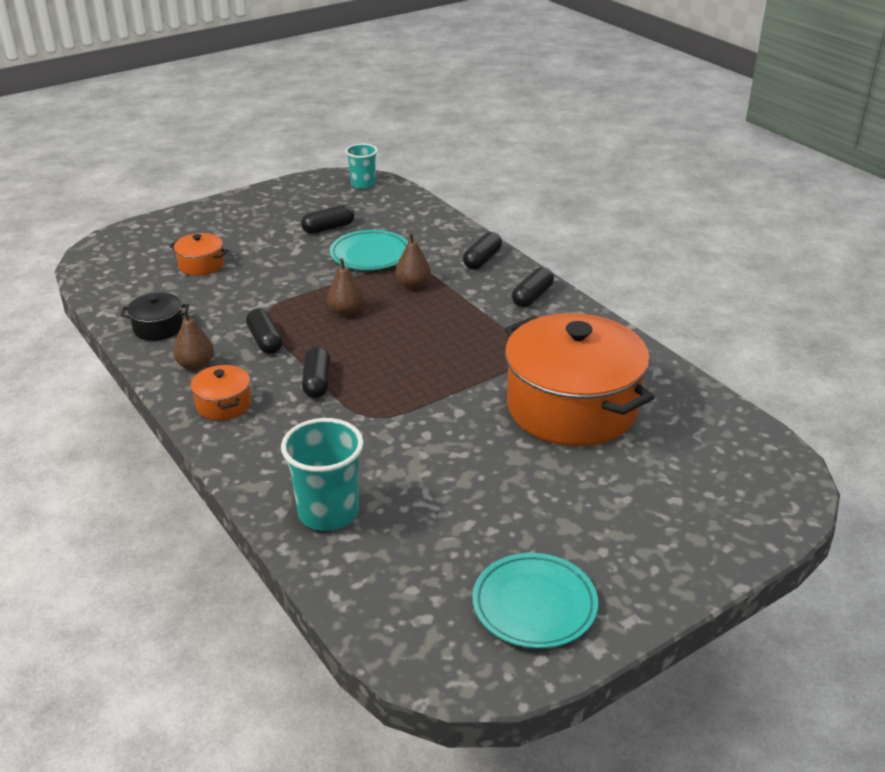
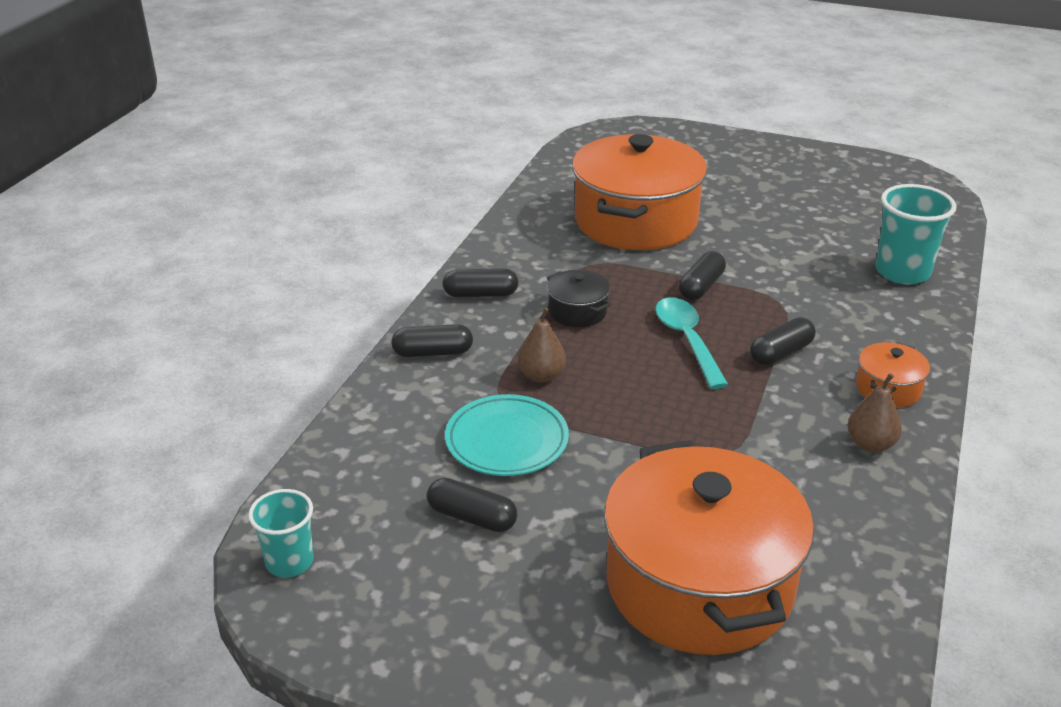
camera: 125 degrees left, 0 degrees up
black pot [120,293,189,341] -> black pot moved to [547,270,611,327]
orange pot [170,233,228,276] -> orange pot [604,440,814,655], size x2.37
black capsule [246,308,283,354] -> black capsule moved to [679,251,726,300]
brown pear [327,258,364,316] -> none
turquoise plate [472,553,598,649] -> none
none -> turquoise spoon [656,297,728,389]

